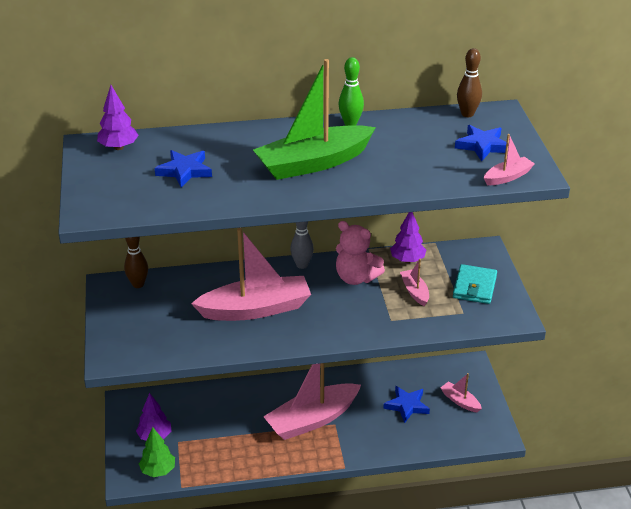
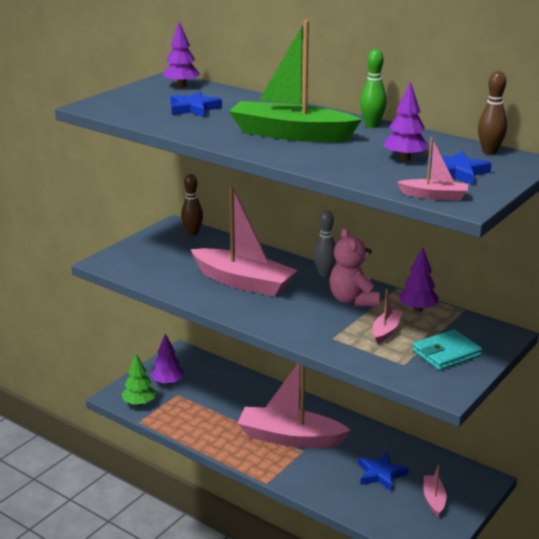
camera: 45 degrees right, 10 degrees down
none -> purple tree [383,81,429,160]

